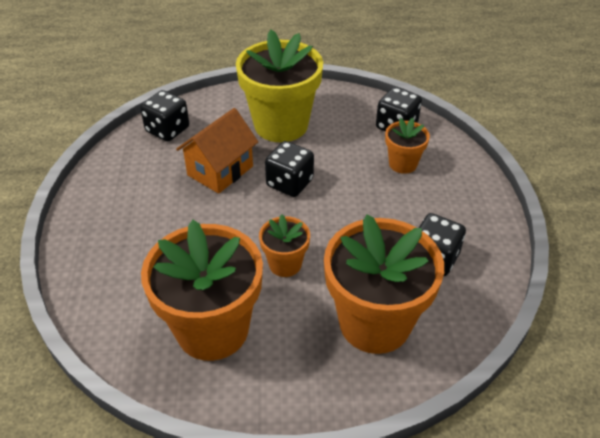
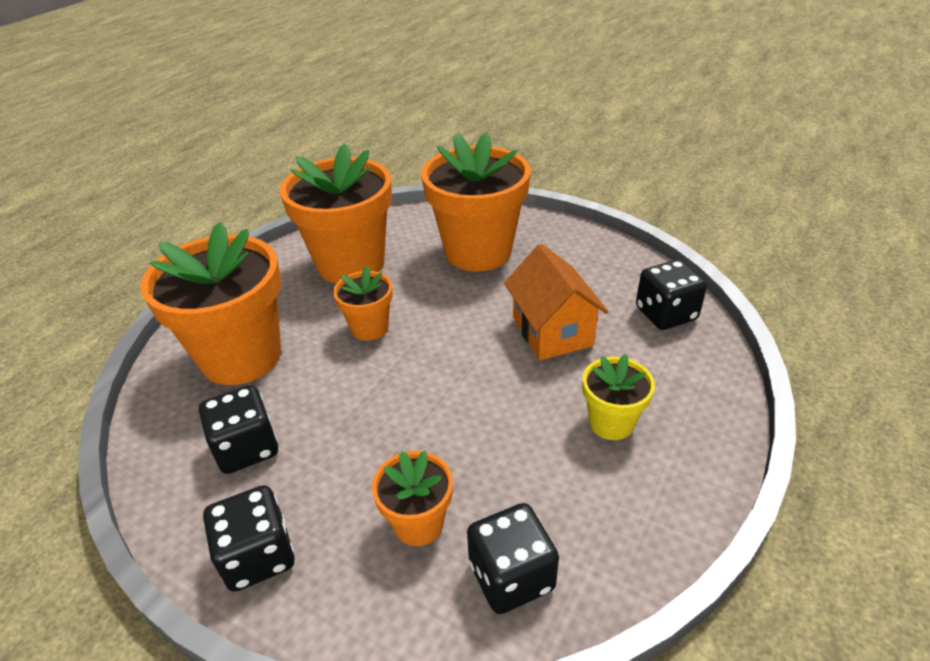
camera: 125 degrees right, 5 degrees down
yellow flower pot [236,30,323,142] -> yellow flower pot [582,354,655,440], size x0.49
black dice [265,141,314,197] -> black dice moved to [203,485,295,592]
none -> orange flower pot [421,132,531,271]

